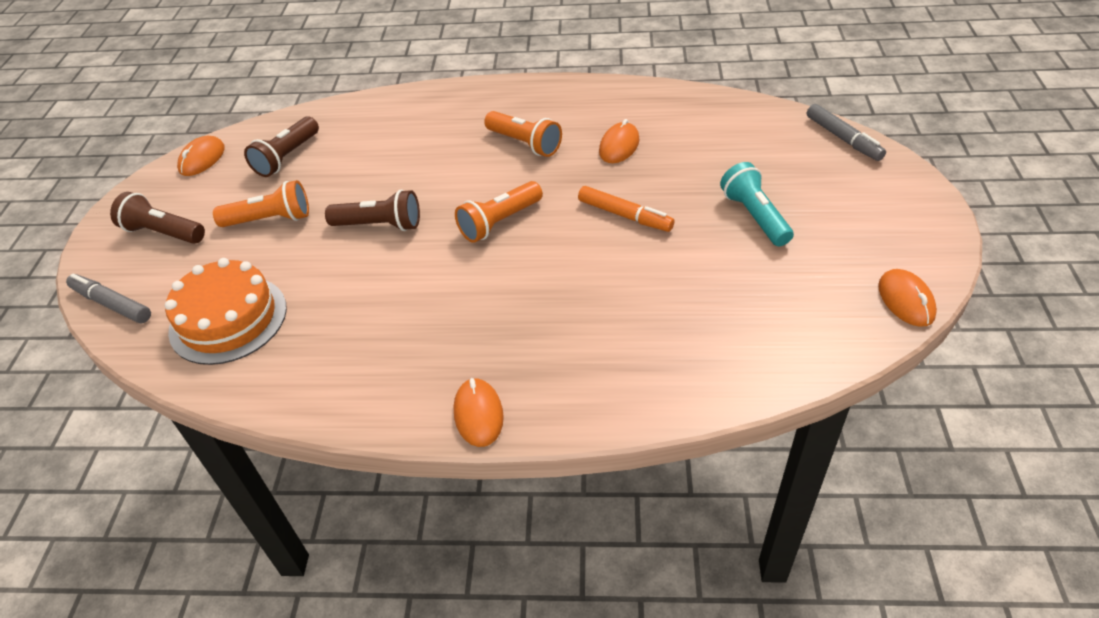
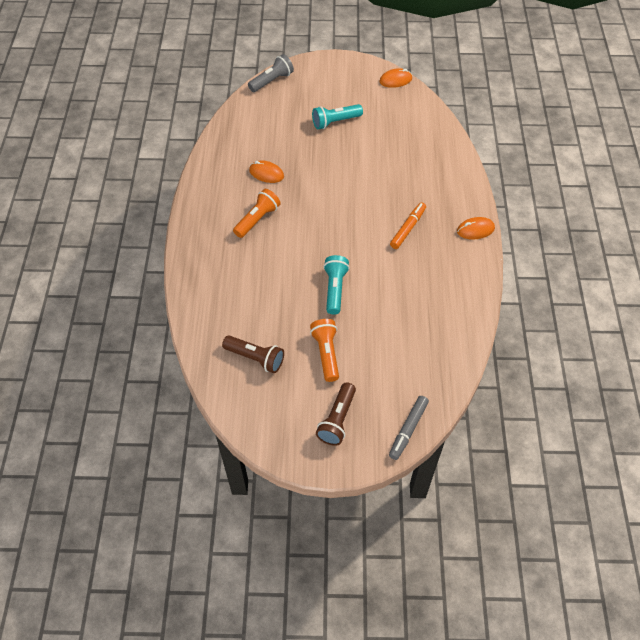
camera: 95 degrees left, 10 degrees up
orange cake [165,258,287,365] -> none
orange mouse [177,136,225,176] -> none
brown flashlight [325,190,420,231] -> turquoise flashlight [323,255,350,315]
orange flashlight [455,181,543,243] -> none
orange marker [578,186,674,232] -> orange marker moved to [390,202,426,249]
grey marker [807,104,886,161] -> grey flashlight [248,54,294,92]

